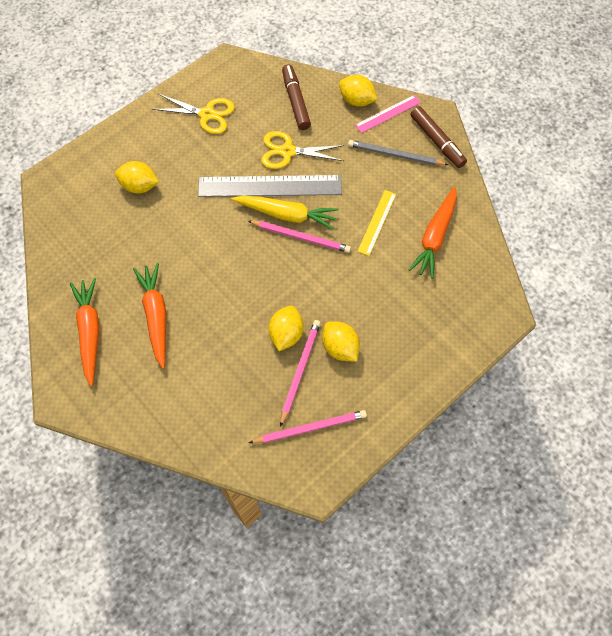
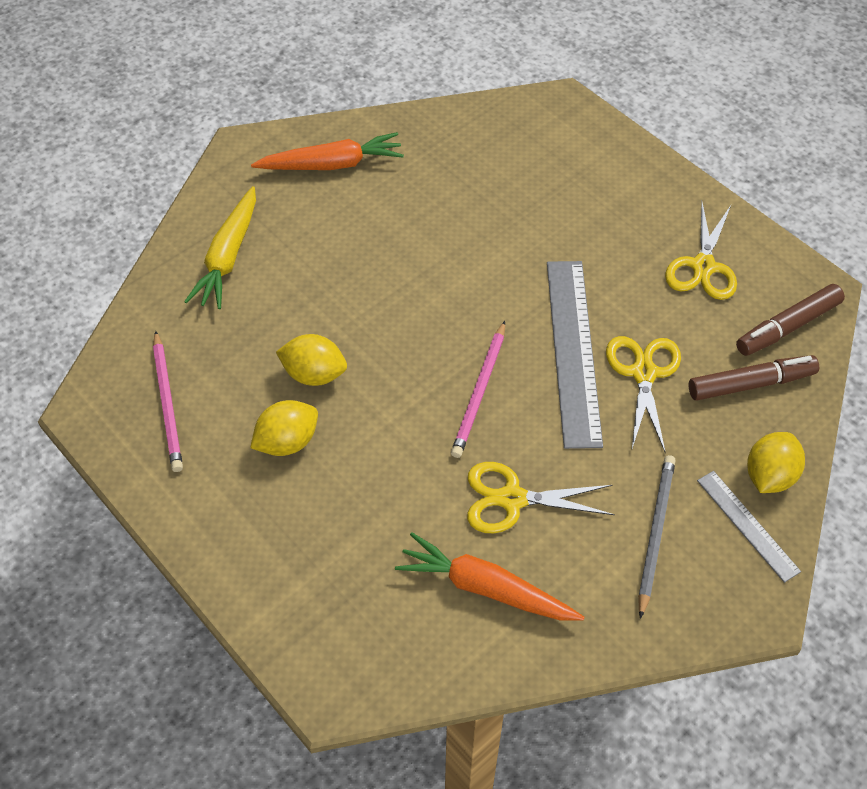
camera: 90 degrees right, 10 degrees down
yellow lemon [115,161,159,193] -> none
orange carrot [133,263,166,369] -> none
yellow carrot [231,195,339,230] -> yellow carrot moved to [184,186,256,309]
pink pencil [280,320,321,427] -> none
pink ruler [355,95,421,133] -> grey ruler [697,471,801,583]
yellow ruler [357,190,396,256] -> yellow scissors [467,462,615,533]
brown marker [411,106,467,168] -> brown marker moved to [736,284,845,356]

